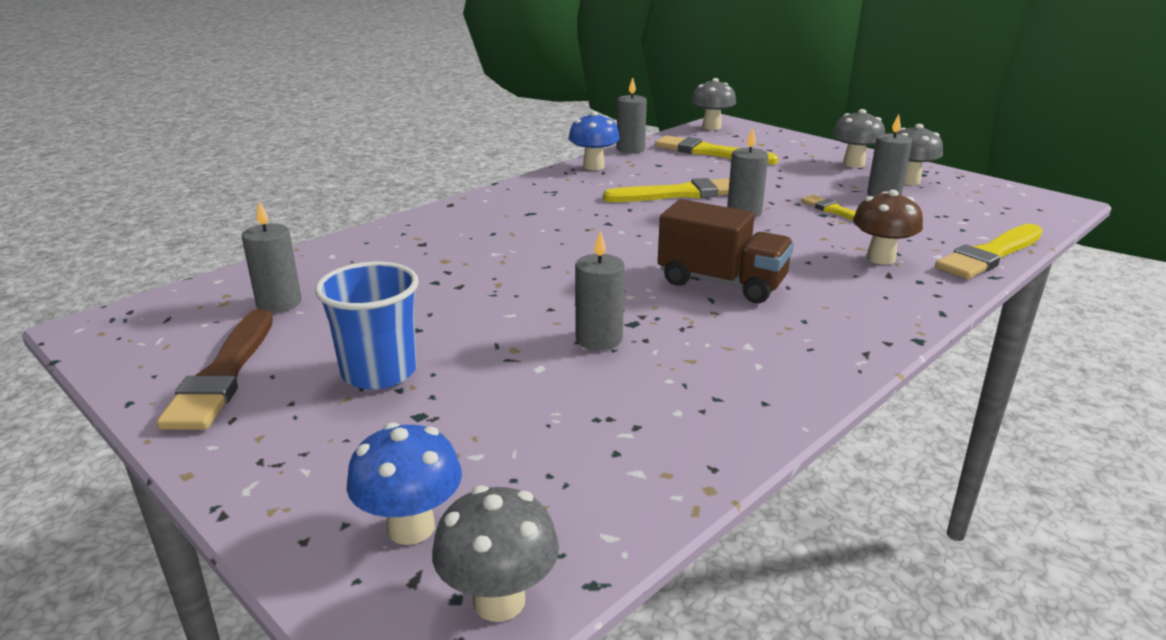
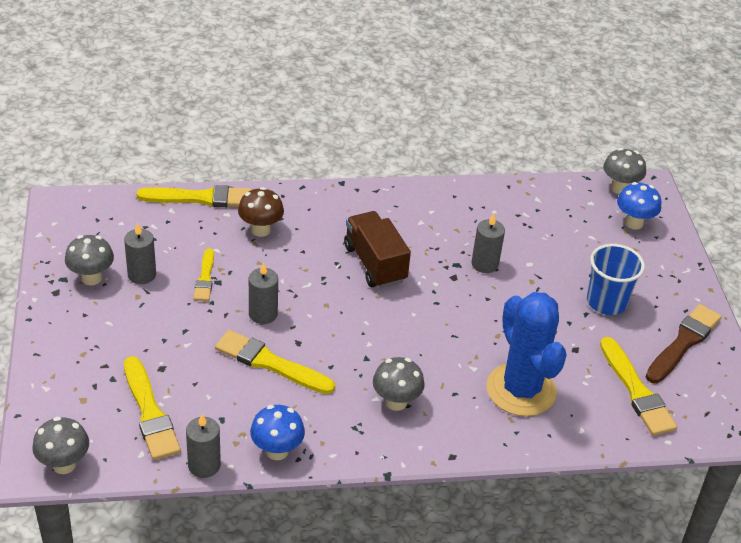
camera: 145 degrees left, 15 degrees up
grey candle [242,201,302,313] -> yellow brush [600,337,677,436]
grey mushroom [832,109,885,168] -> grey mushroom moved to [373,357,425,411]
none -> blue cactus [487,292,566,416]

